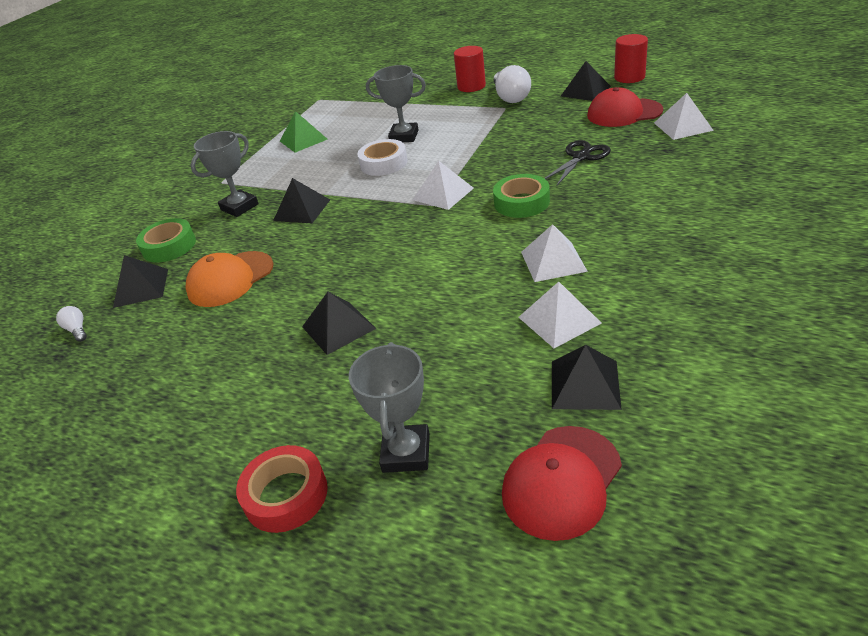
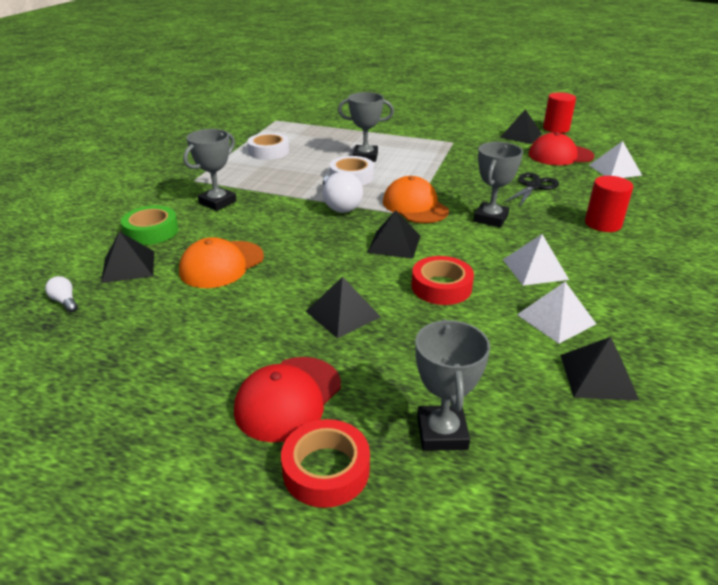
camera: 10 degrees left, 5 degrees down
black pyramid [273,178,330,223] -> black pyramid moved to [367,210,420,259]
green pyramid [280,111,327,153] -> white tape [247,133,289,160]
white pyramid [413,161,474,210] -> orange cap [383,176,449,223]
red cylinder [454,46,486,92] -> red cylinder moved to [585,176,633,232]
green tape [493,174,550,218] -> grey trophy [474,142,523,227]
white light bulb [494,65,531,103] -> white light bulb moved to [323,172,363,213]
red cap [502,426,622,541] -> red cap moved to [234,357,341,442]
none -> red tape [412,256,474,305]

